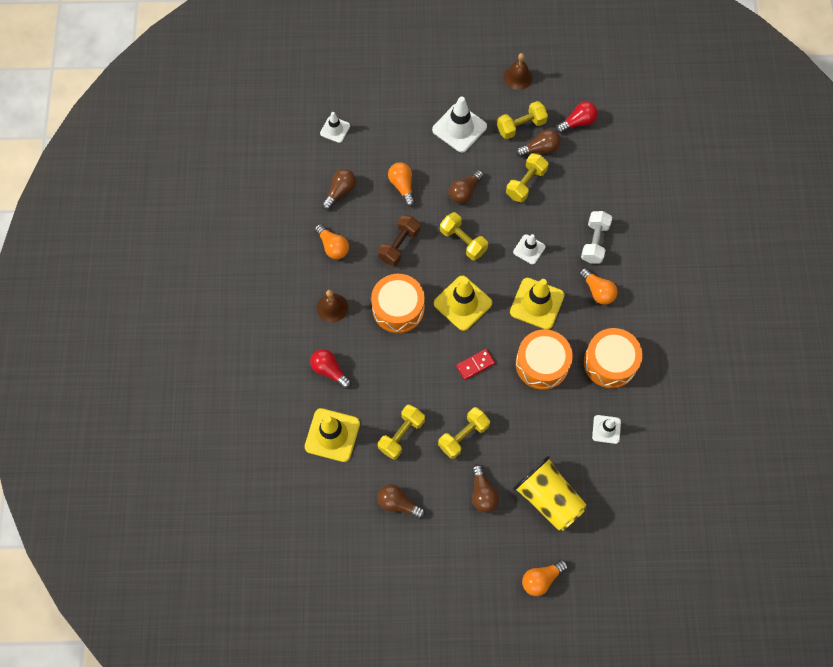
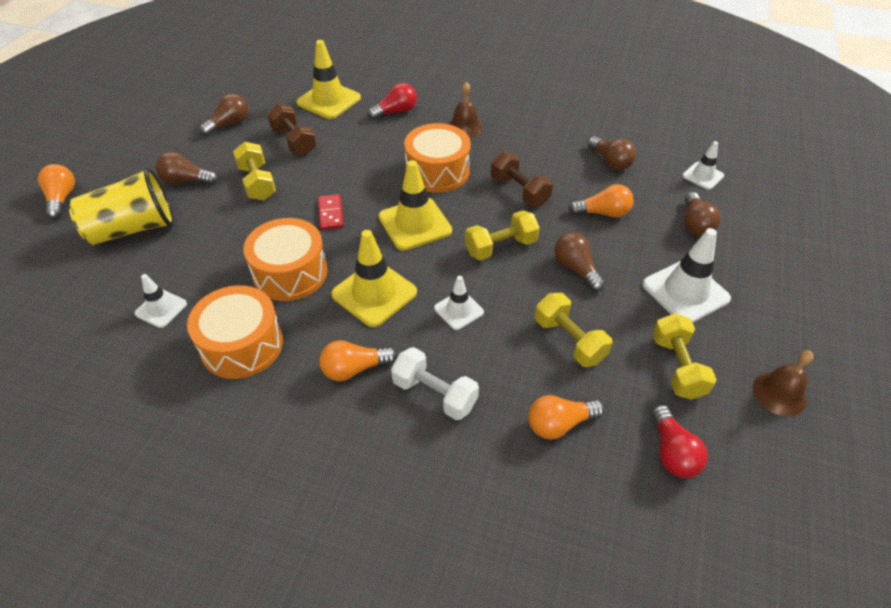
camera: 110 degrees right, 20 degrees down
orange light bulb [314,224,349,259] -> orange light bulb moved to [528,395,604,439]
yellow dumbbell [378,404,425,460] -> brown dumbbell [267,104,317,155]
brown light bulb [516,129,560,157] -> brown light bulb moved to [684,192,721,236]

